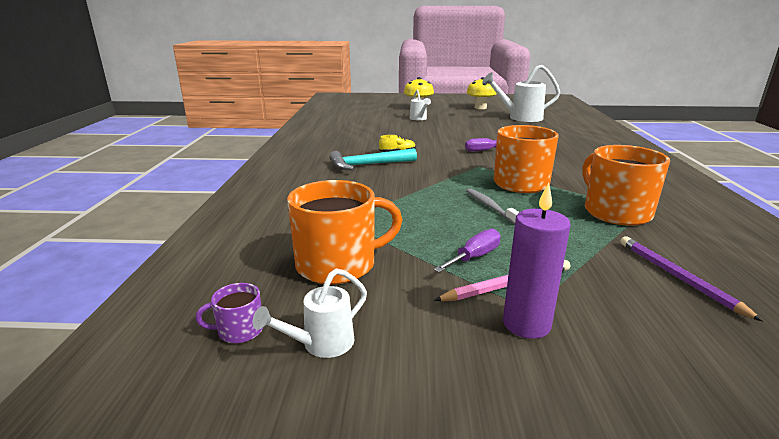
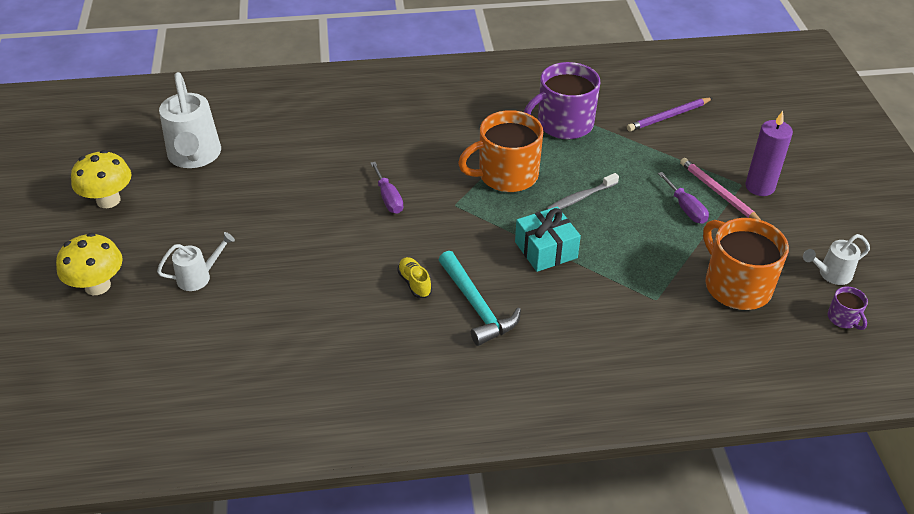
camera: 100 degrees left, 20 degrees up
white watering can [253,268,367,358] -> white watering can turned 120 degrees clockwise [803,234,870,285]
purple screwdriver [434,229,501,272] -> purple screwdriver turned 150 degrees counterclockwise [658,172,709,224]
orange mug [582,145,670,226] -> purple mug [524,62,600,139]
none -> turquoise gift [515,206,581,272]

